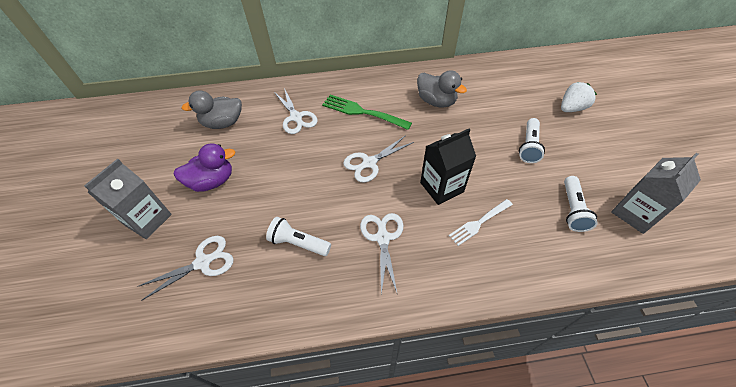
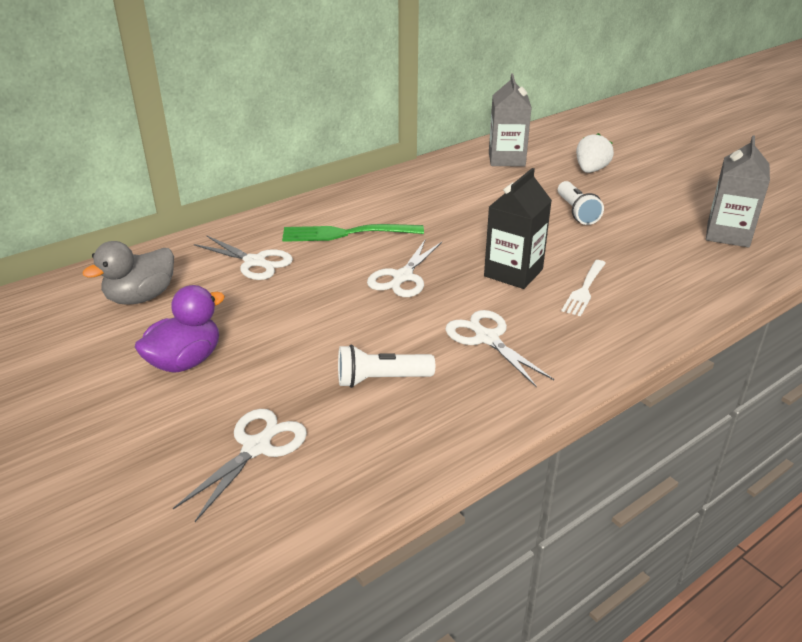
camera: 30 degrees left, 20 degrees down
grey carton [84,158,172,239] -> grey carton moved to [489,73,532,167]
grey duck [417,70,467,108] -> none
white flashlight [564,176,598,232] -> none

